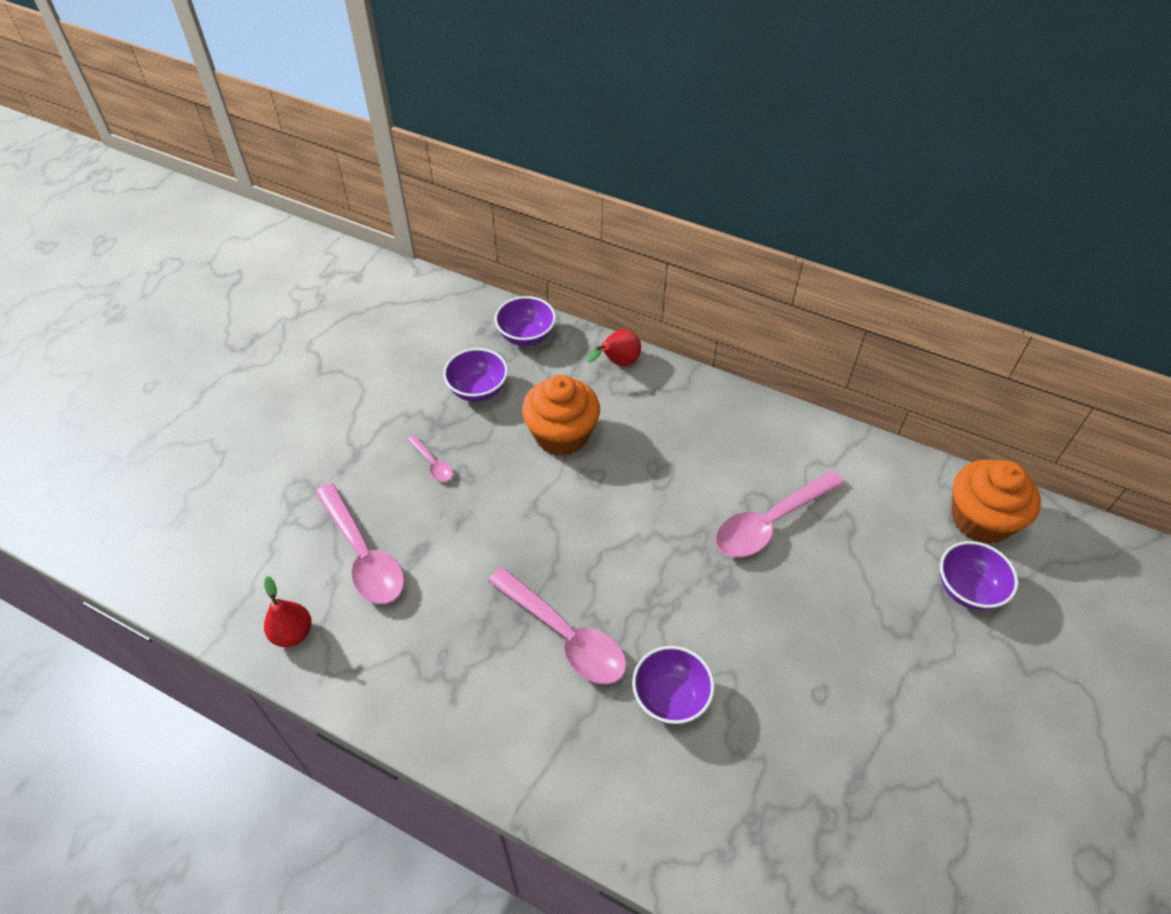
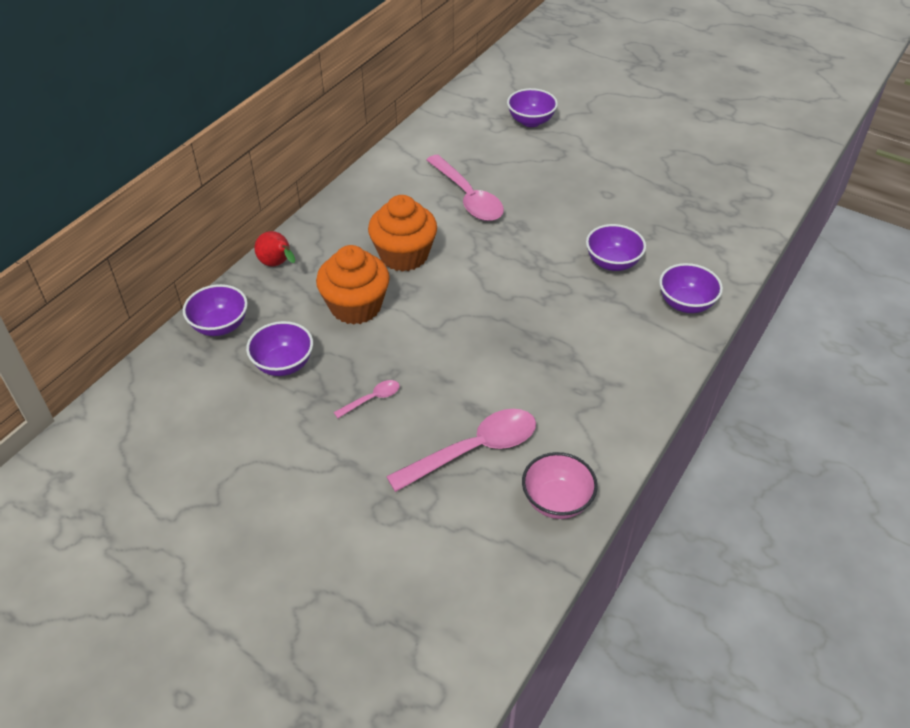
camera: 85 degrees left, 5 degrees down
red pear [264,576,312,647] -> pink bowl [522,452,598,519]
pink spoon [488,567,627,685] -> none
orange cupcake [951,459,1041,544] -> orange cupcake moved to [368,195,437,272]
none -> purple bowl [659,263,723,313]

